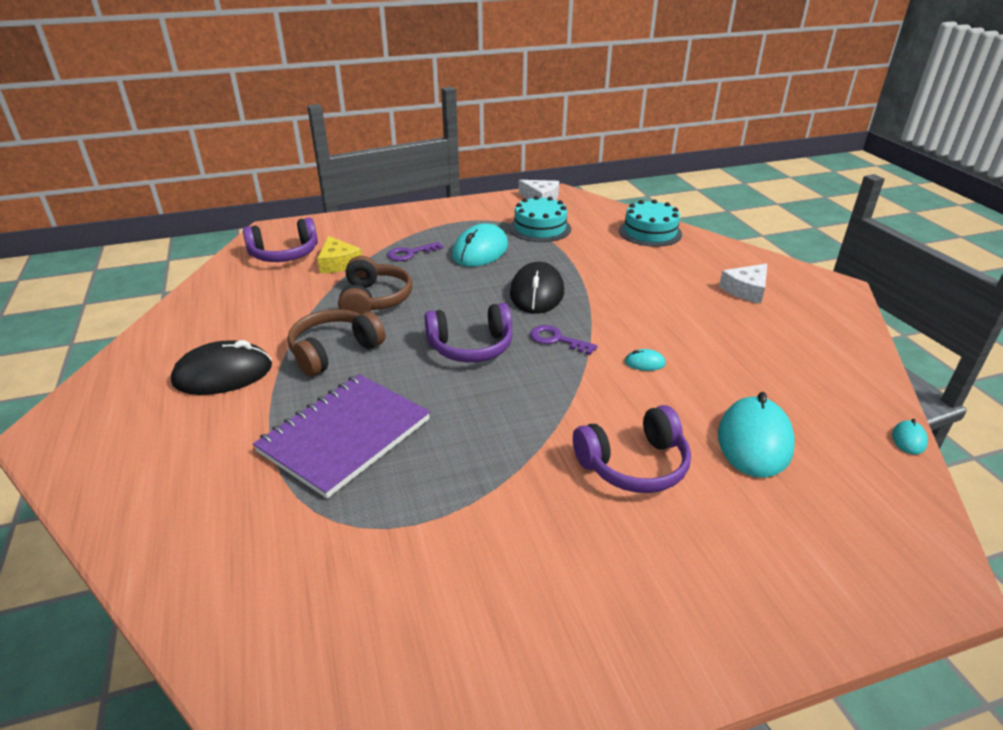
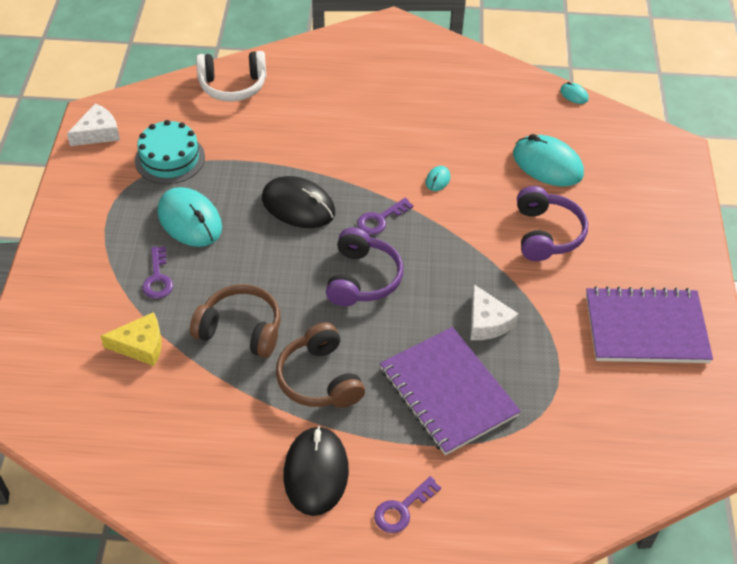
camera: 70 degrees left, 15 degrees up
purple headphones [243,218,318,262] -> none
turquoise cake [619,199,682,247] -> white headphones [196,51,266,102]
white cheese [719,264,767,304] -> white cheese moved to [470,285,519,340]
none -> purple key [374,476,441,533]
none -> purple notebook [586,286,713,363]

